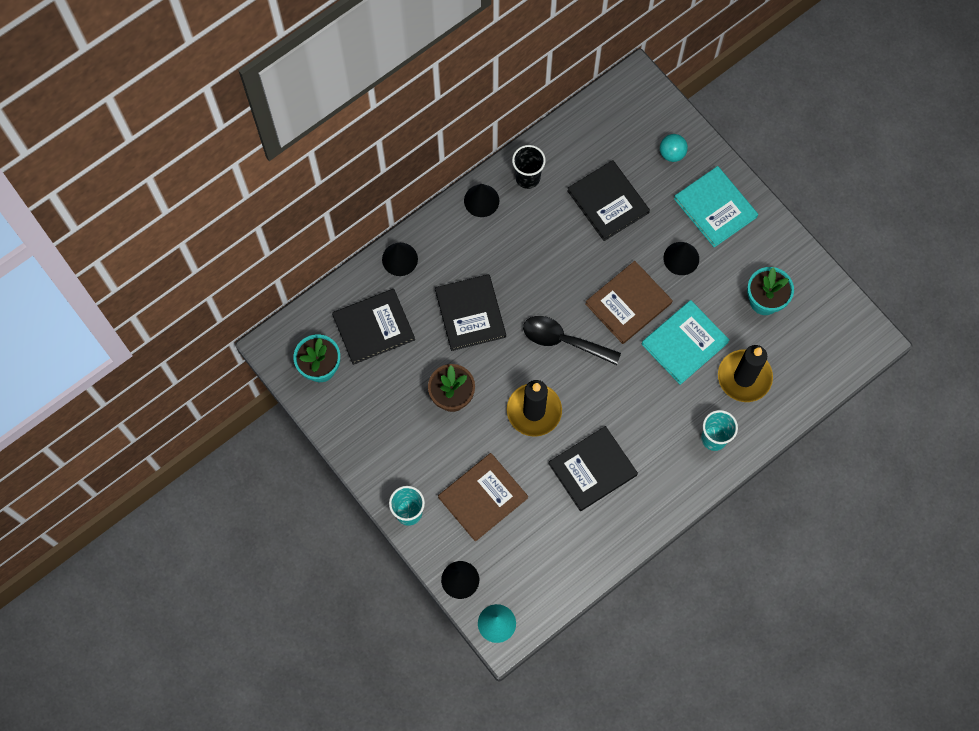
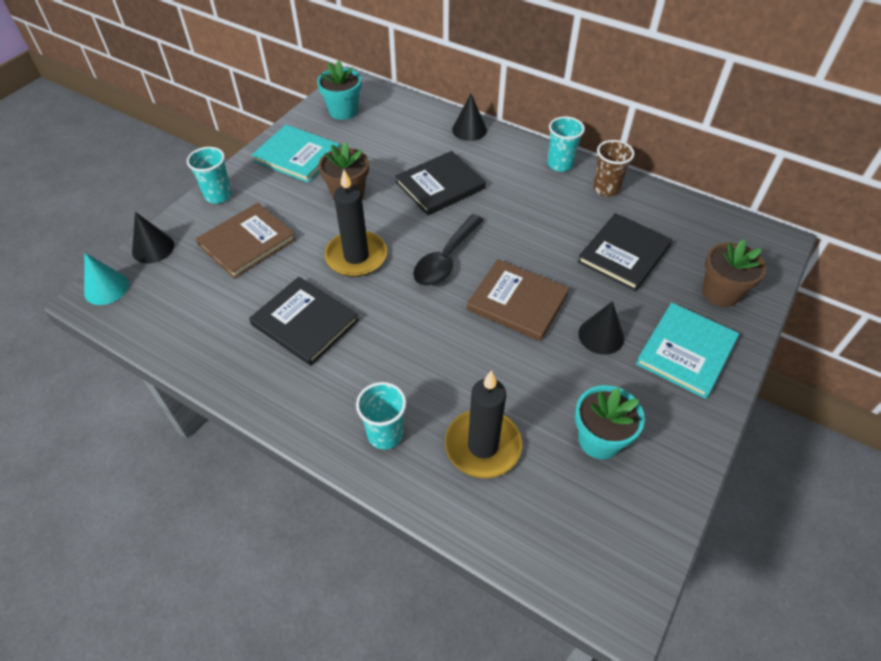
camera: 70 degrees right, 20 degrees down
black book [332,289,415,365] -> none
brown book [438,453,528,542] -> brown book turned 75 degrees counterclockwise [196,203,296,279]
black cone [464,184,499,217] -> turquoise cup [547,116,585,172]
black cup [512,145,546,189] -> brown cup [593,140,635,196]
black spoon [523,316,621,365] -> black spoon turned 150 degrees counterclockwise [413,214,484,286]
turquoise book [642,300,730,385] -> turquoise book moved to [252,125,340,183]
turquoise ball [660,134,688,162] -> brown flower pot [703,239,766,307]

